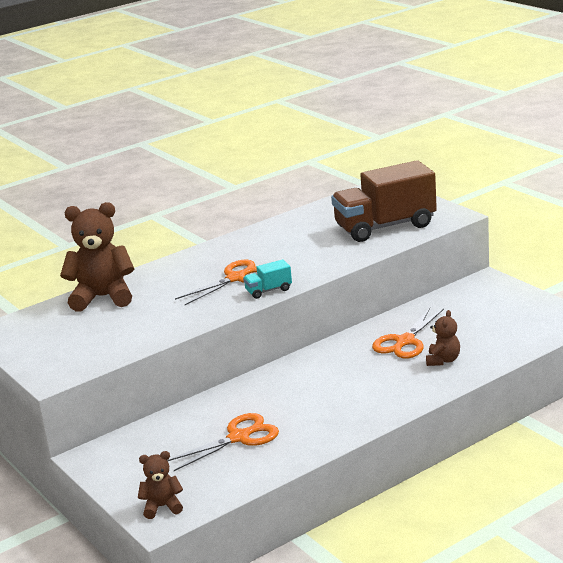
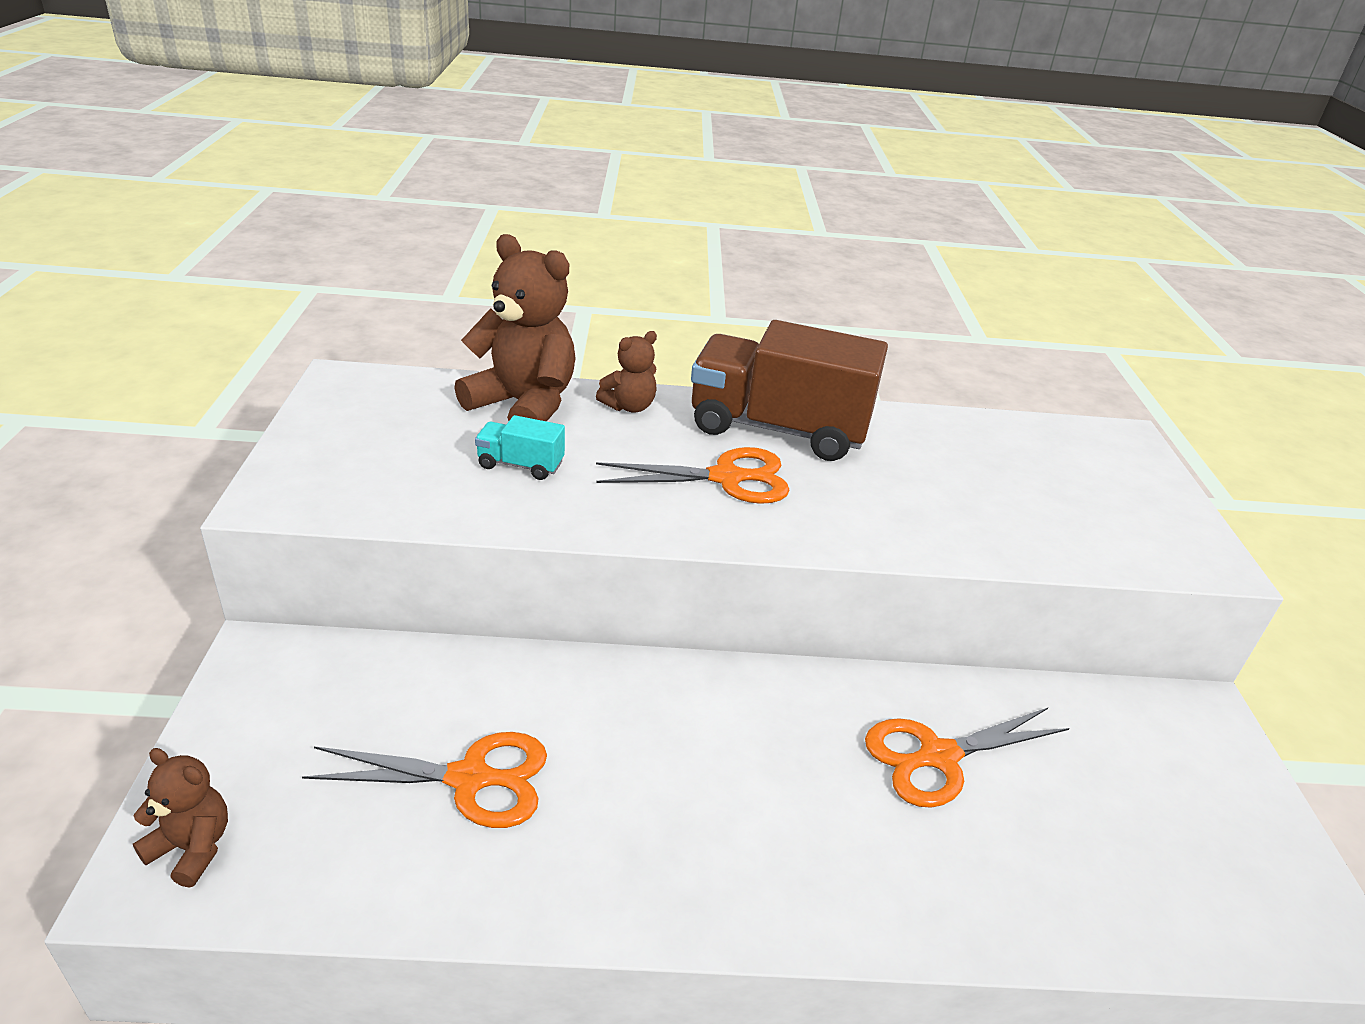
camera: 30 degrees right, 10 degrees up
turquoise truck [243,259,292,299] -> turquoise truck moved to [475,415,565,480]
brown truck [331,160,437,242] -> brown truck moved to [691,320,888,461]
brown teddy bear [426,310,460,366] -> brown teddy bear moved to [596,331,657,413]

